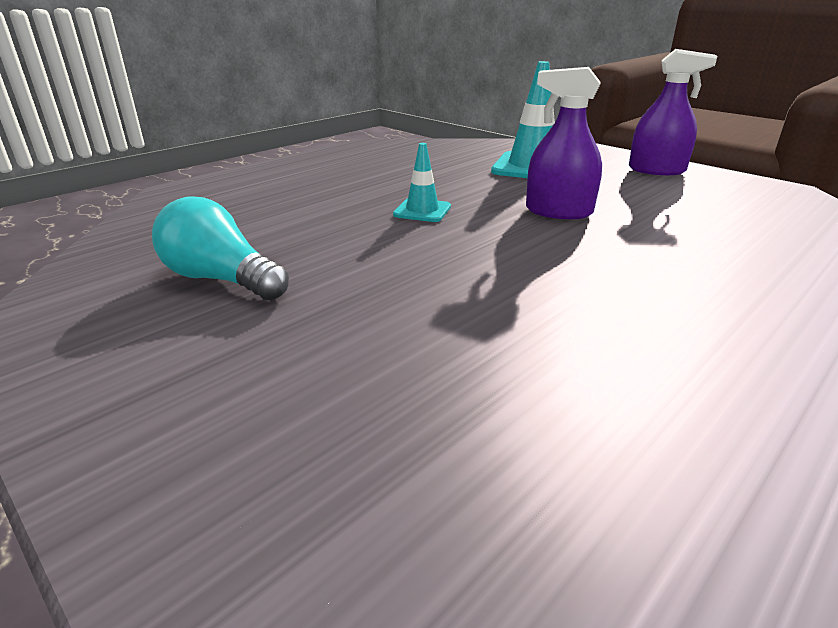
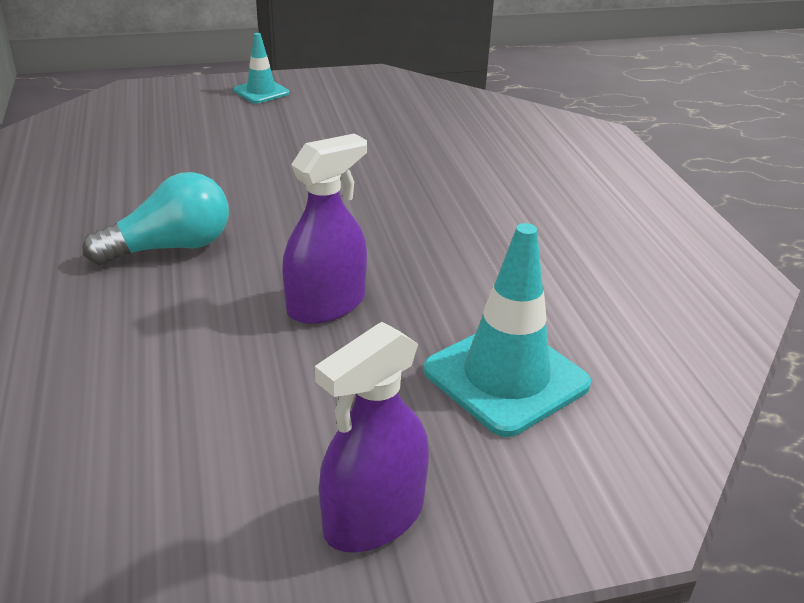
camera: 120 degrees right, 5 degrees up
turquoise light bulb [152,196,289,300] -> turquoise light bulb moved to [83,172,229,265]
turquoise traffic cone [393,143,451,222] -> turquoise traffic cone moved to [234,33,289,103]

